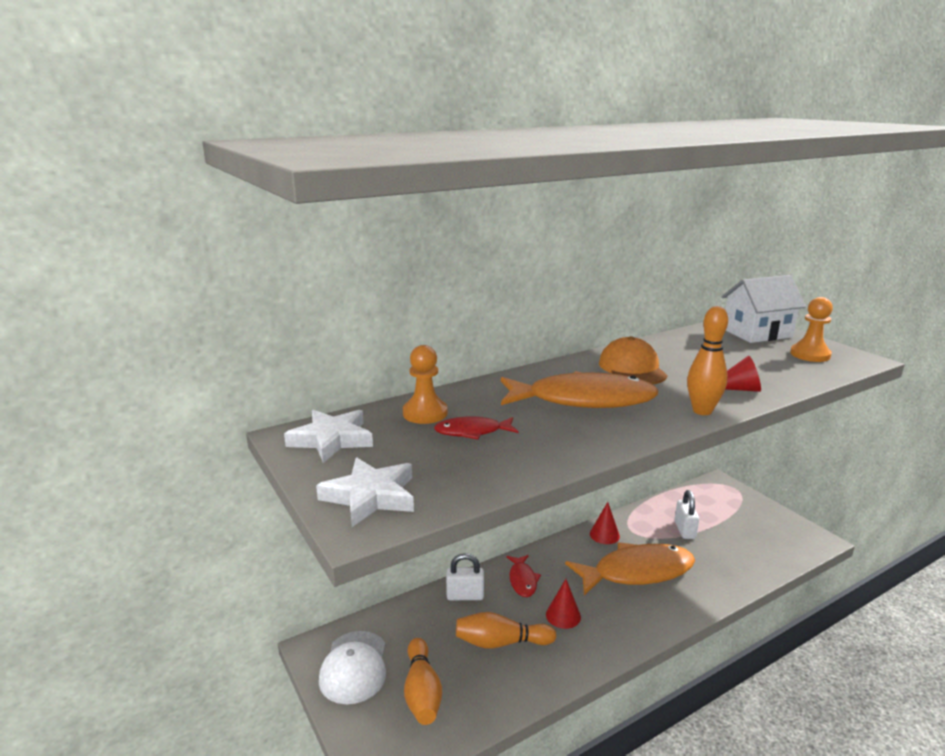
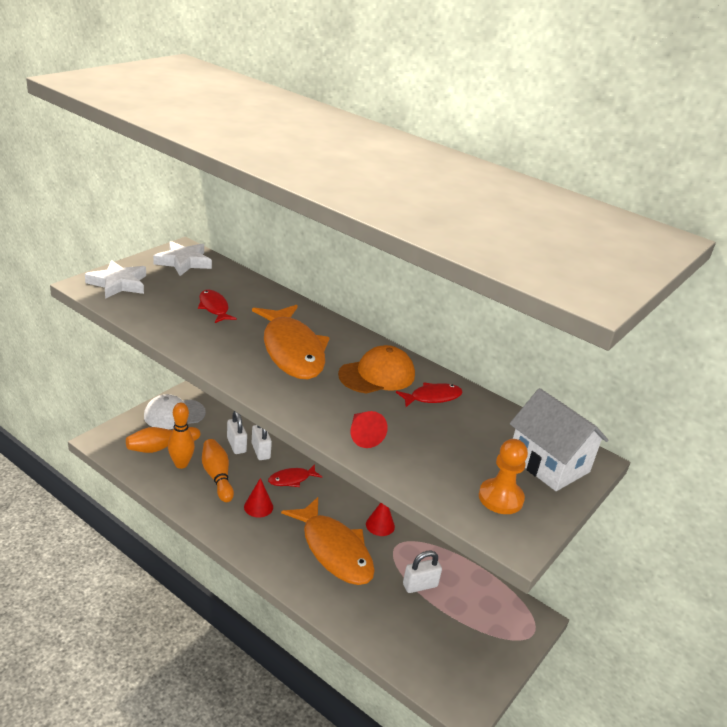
camera: 65 degrees right, 10 degrees up
orange pawn [403,345,448,424] -> none
orange bowling pin [687,306,728,415] -> orange bowling pin moved to [168,403,195,469]
none -> white padlock [227,411,247,454]
none -> red fish [396,382,463,407]

